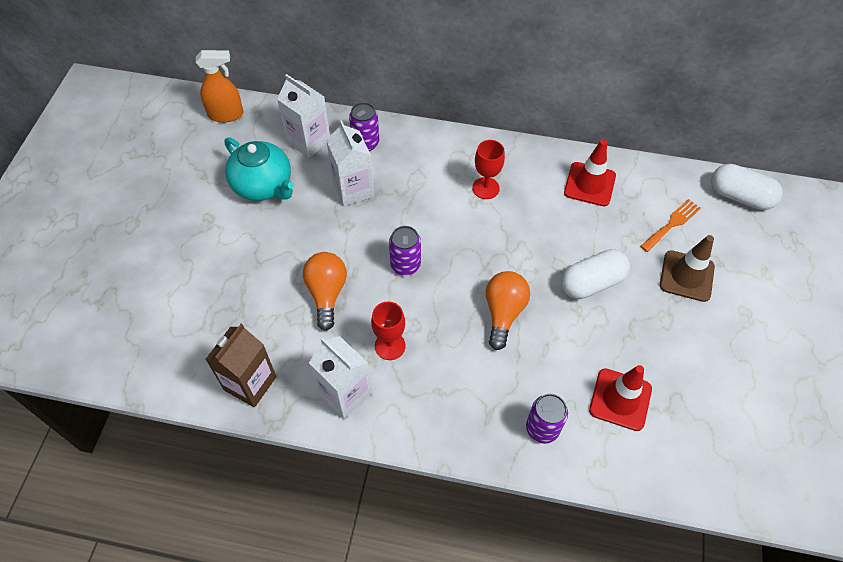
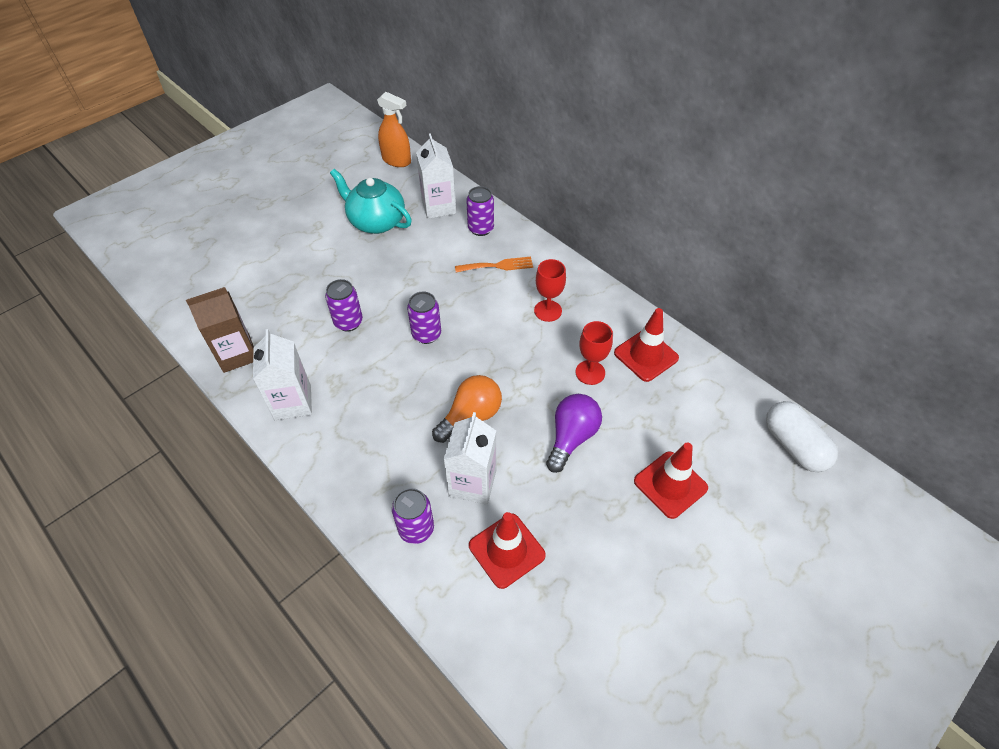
camera: 35 degrees right, 5 degrees down
turquoise teapot [224,137,294,201] -> turquoise teapot turned 135 degrees clockwise [330,169,412,234]
orange light bulb [303,252,347,331] -> purple can [325,279,363,331]
white carton [326,120,374,206] -> white carton moved to [443,412,496,505]
red goblet [371,301,406,360] -> red goblet moved to [576,321,613,385]
white capsule [561,249,630,299] -> purple light bulb [546,394,602,473]
orange fork [640,199,701,252] -> orange fork moved to [455,257,533,272]
brown traffic cone [660,235,715,302] -> red traffic cone [634,442,708,519]

